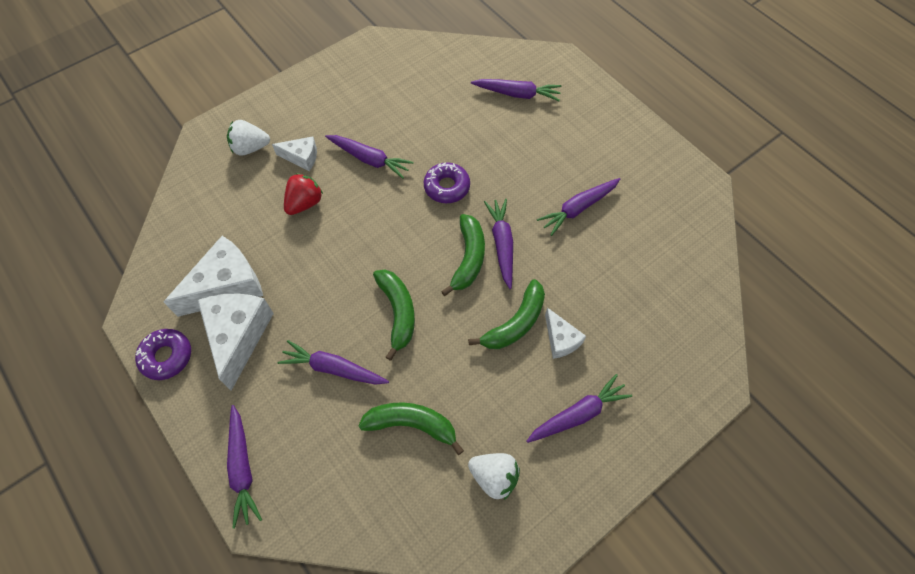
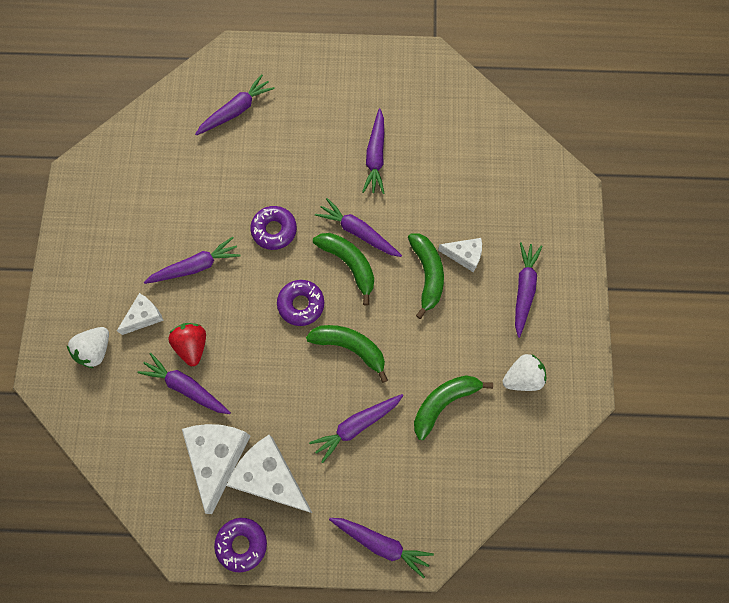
camera: 50 degrees left, 10 degrees up
none -> purple carrot [137,353,231,414]
none -> purple donut [277,280,324,326]

